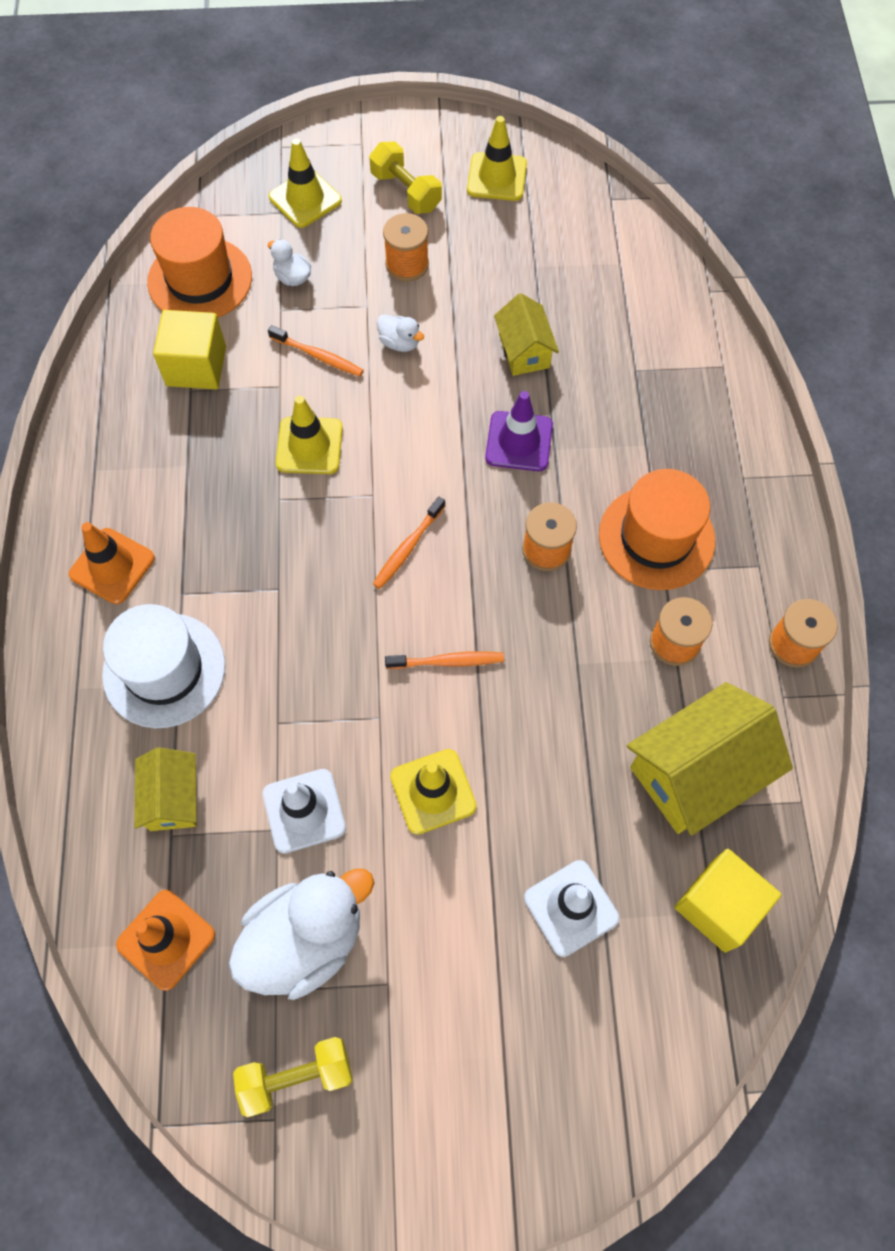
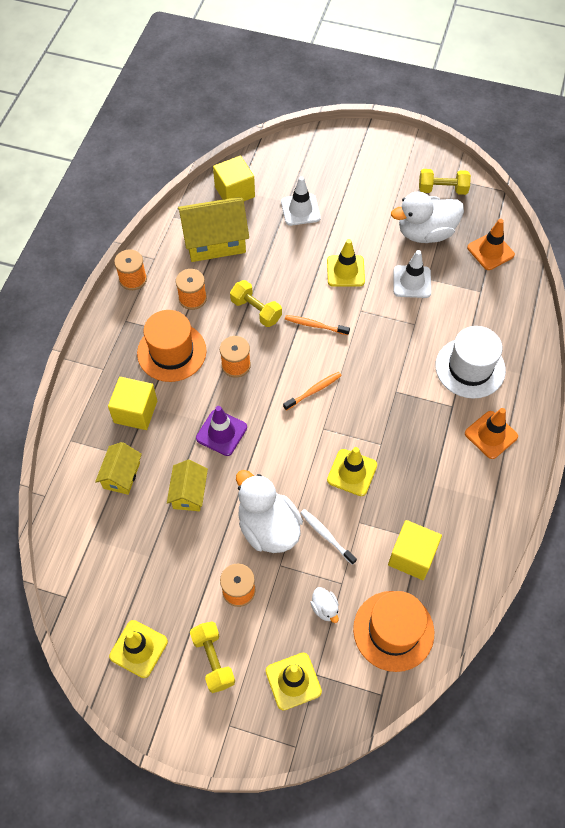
camera: 160 degrees left, 5 degrees down
yellow house [134,747,197,831] -> yellow house moved to [95,442,142,495]
orange toothbrush [268,325,364,377] -> white toothbrush [300,509,357,565]
white duck [377,314,424,352] -> white duck [236,470,303,553], size x2.31
none -> yellow cube [108,377,157,430]
none -> yellow dumbbell [230,280,282,327]

